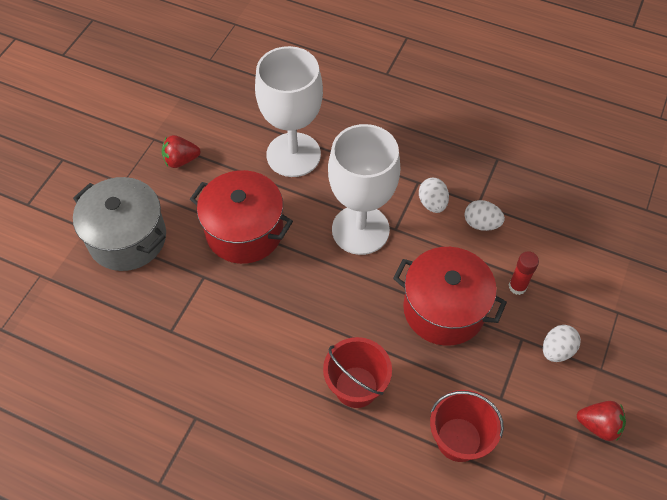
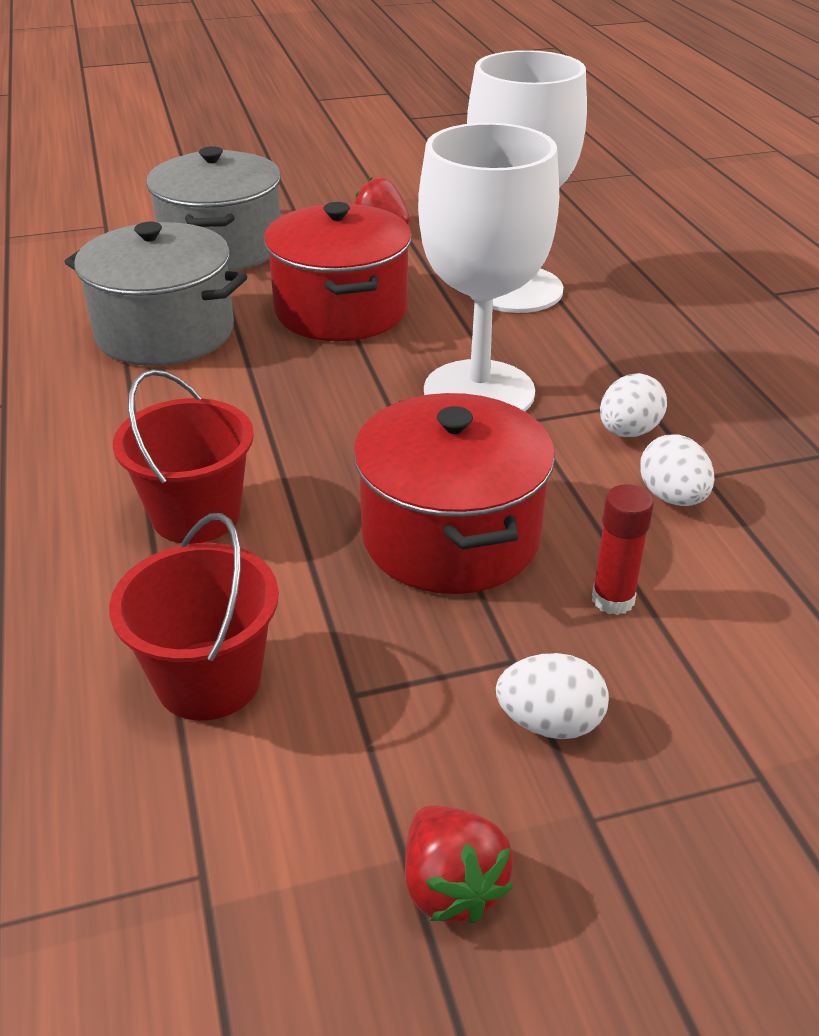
camera: 50 degrees right, 20 degrees down
none -> grey pot [65,222,247,366]

